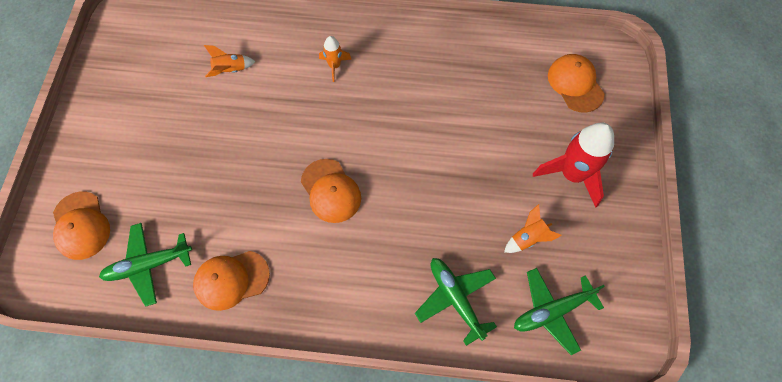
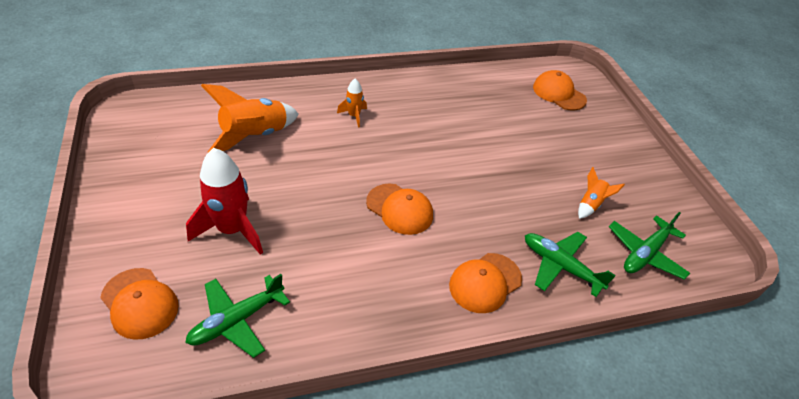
camera: 25 degrees left, 20 degrees down
orange cap [193,251,270,311] -> orange cap moved to [449,253,522,313]
orange rocket [204,45,256,77] -> orange rocket [201,84,299,153], size x1.97
red rocket [533,122,614,208] -> red rocket moved to [186,148,263,255]

